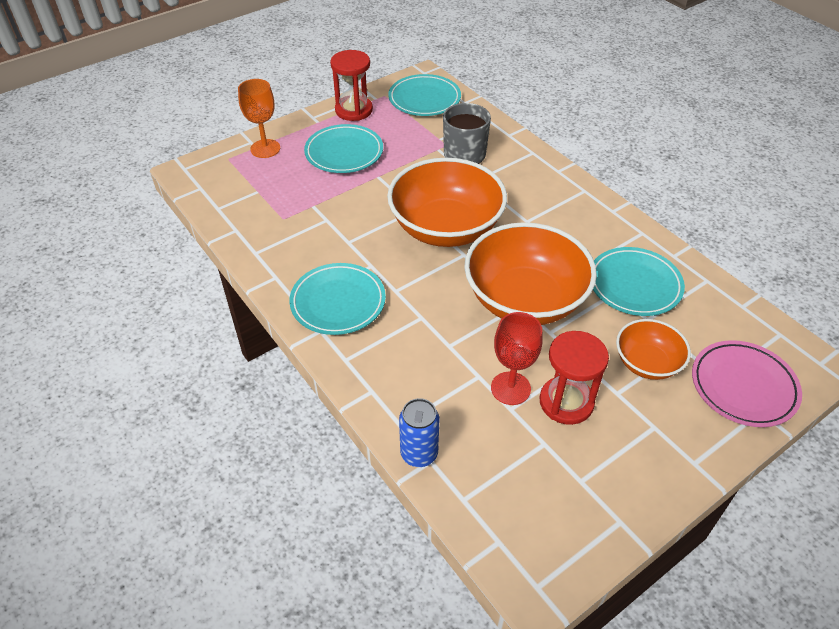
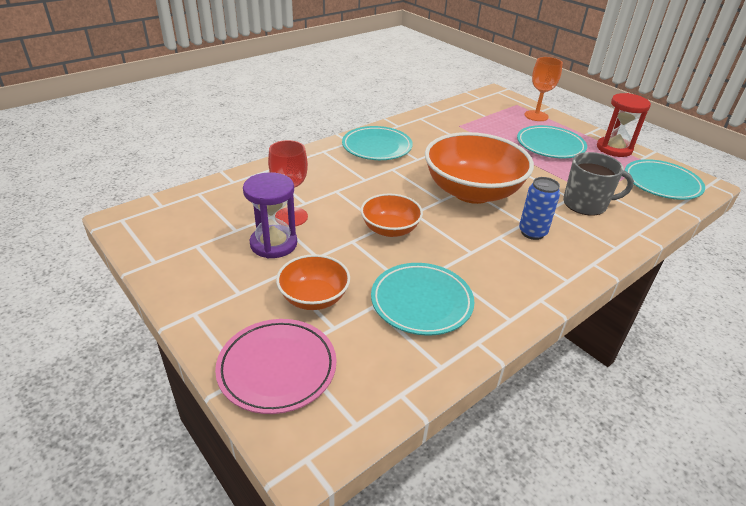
camera: 85 degrees right, 10 degrees down
blue can [399,398,439,467] -> blue can moved to [519,177,560,240]
orange bowl [464,222,597,325] -> orange bowl [361,193,423,237], size x0.53
red hourglass [539,331,609,425] -> purple hourglass [243,172,297,258]

